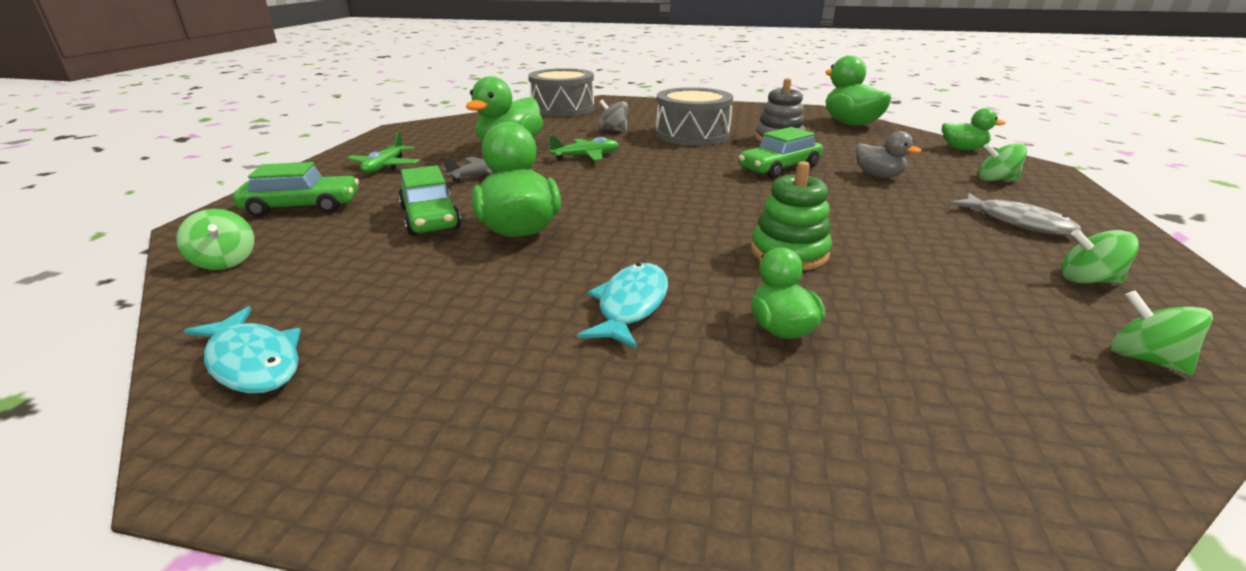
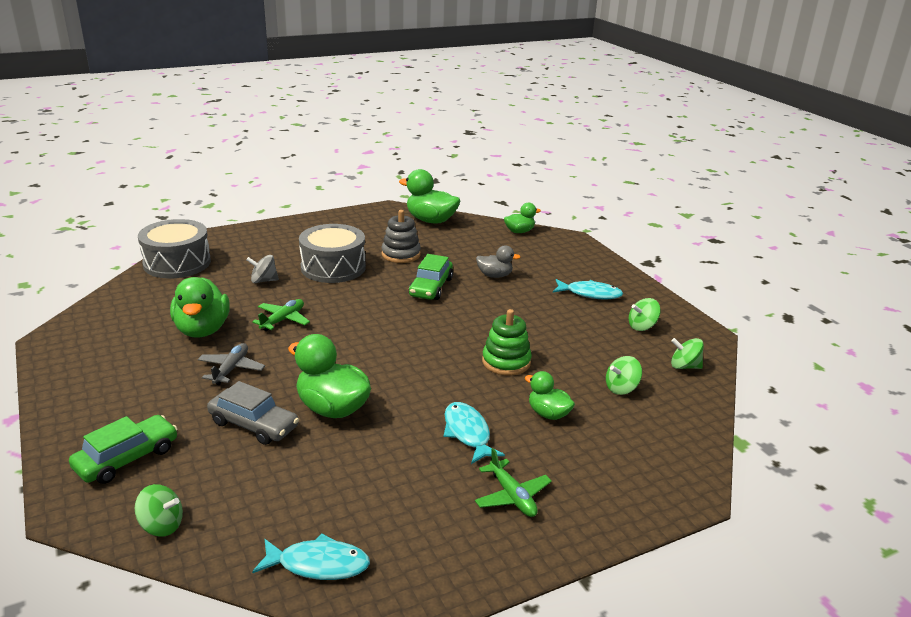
camera: 40 degrees left, 0 degrees up
green plane [346,131,420,173] -> green plane moved to [475,448,552,517]
green car [398,165,461,235] -> grey car [207,381,299,445]
grey fish [949,193,1081,235] -> turquoise fish [553,279,623,299]
green spinning top [979,143,1027,181] -> green spinning top moved to [606,356,642,395]

